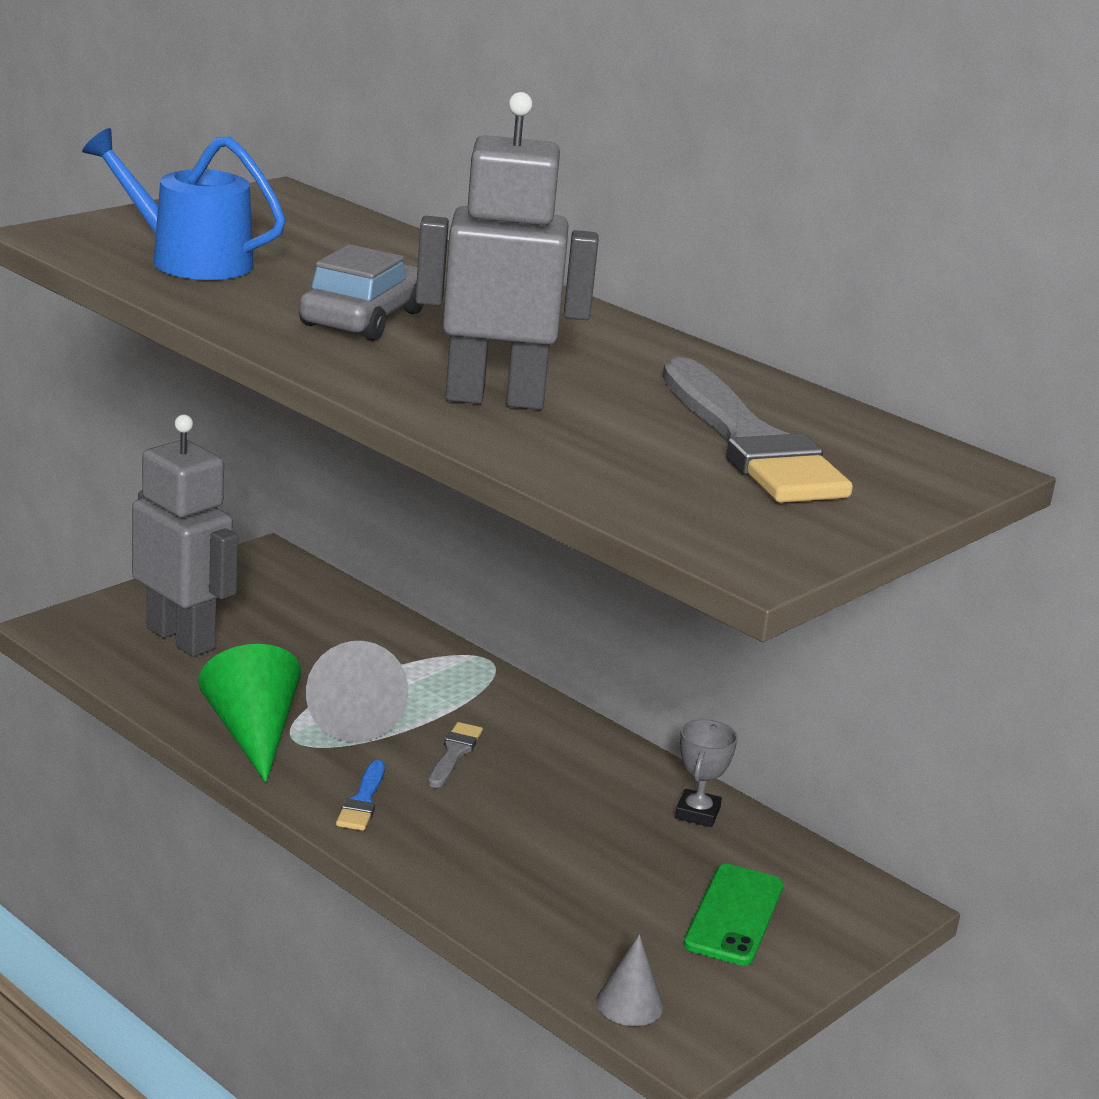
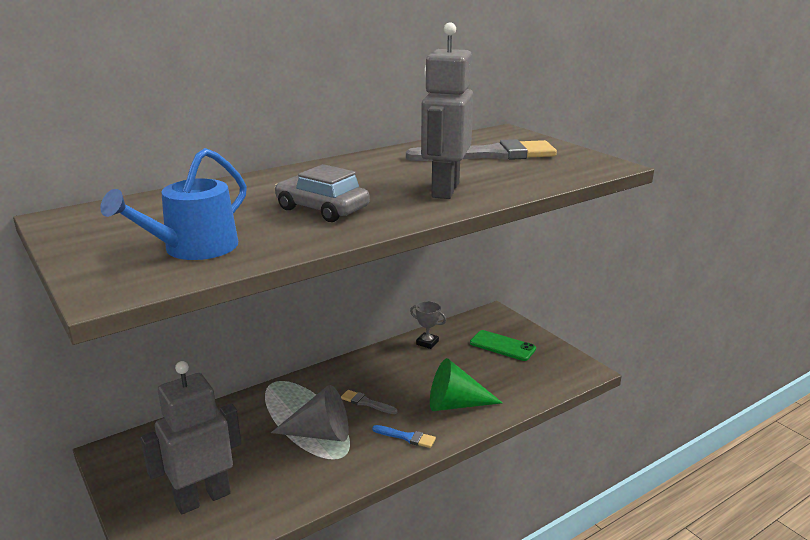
camera: 75 degrees left, 0 degrees up
green cone [198,644,301,783] -> green cone moved to [430,358,503,411]
grey cone [596,934,663,1026] -> none

